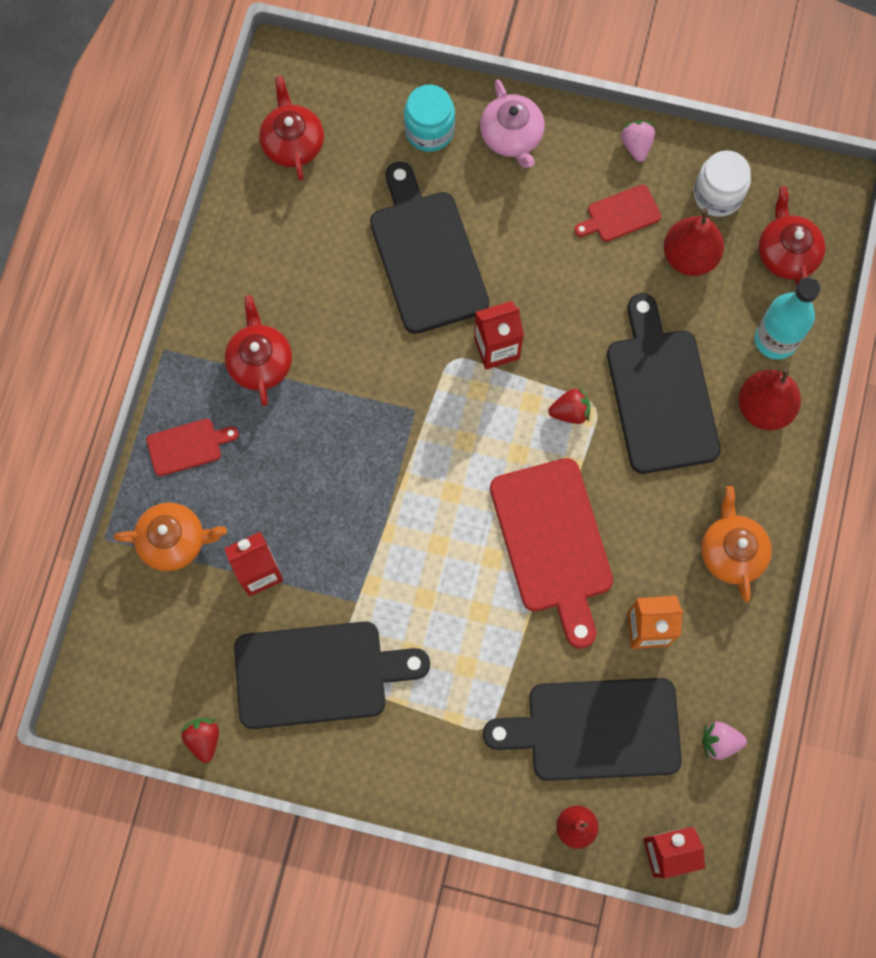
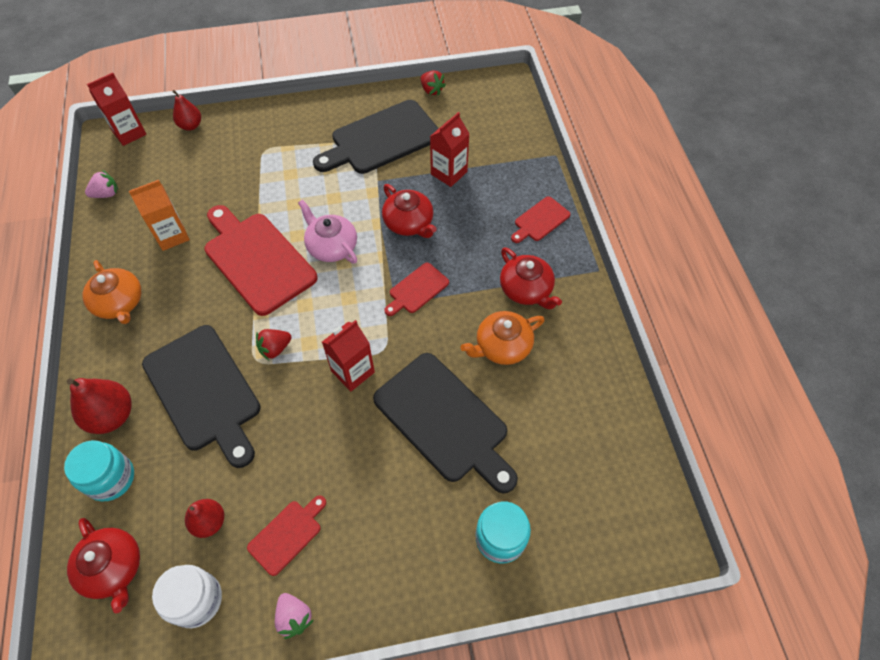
camera: 155 degrees right, 15 degrees down
orange teapot [114,502,227,571] -> orange teapot moved to [460,311,545,365]
red teapot [259,76,324,181] -> red teapot moved to [382,184,437,238]
pink teapot [480,80,545,168] -> pink teapot moved to [298,200,357,264]
black cutting board [483,678,682,781] -> none
red pear [663,208,724,276] -> red pear [185,499,224,538], size x0.64
turquoise bottle [755,277,821,360] -> turquoise jar [64,440,134,501]
none -> red cutting board [384,263,449,316]

